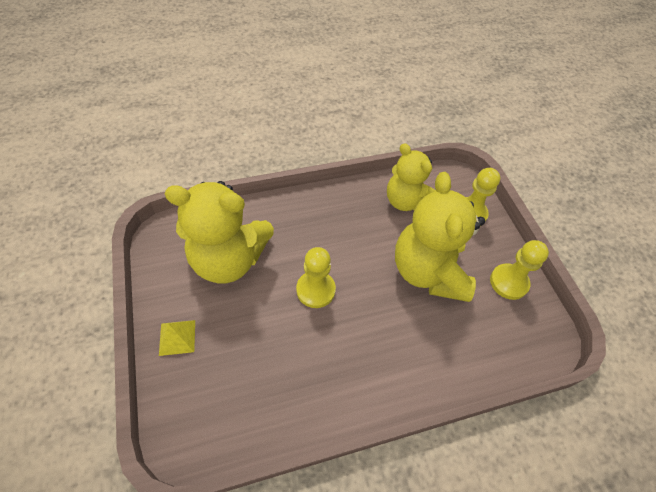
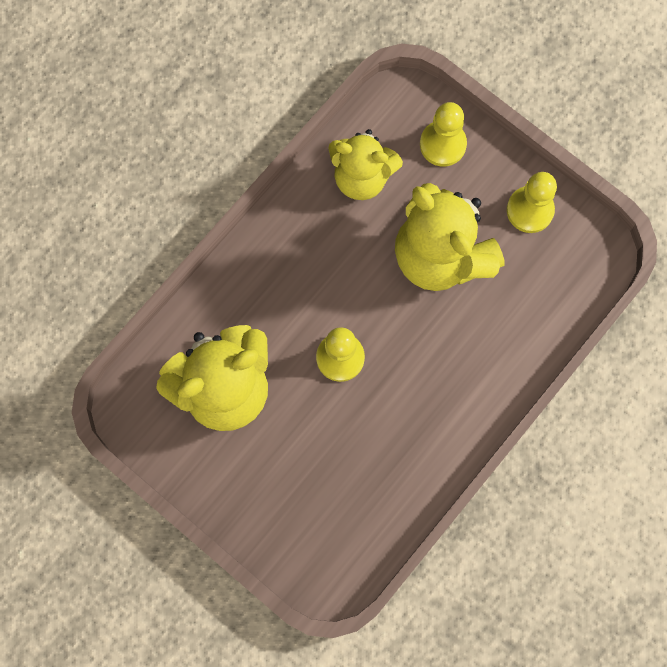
camera: 30 degrees left, 20 degrees up
yellow pyramid [159,320,195,356] -> none

